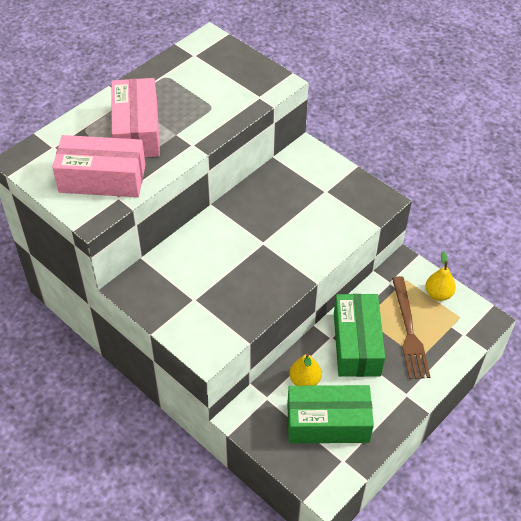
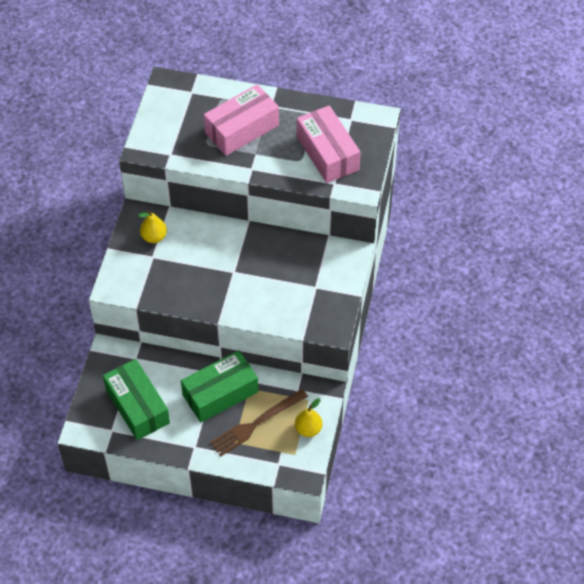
camera: 60 degrees right, 5 degrees up
pink box [52,135,145,197] -> pink box moved to [297,105,361,183]
yellow pear [290,353,322,386] -> yellow pear moved to [138,210,167,243]

